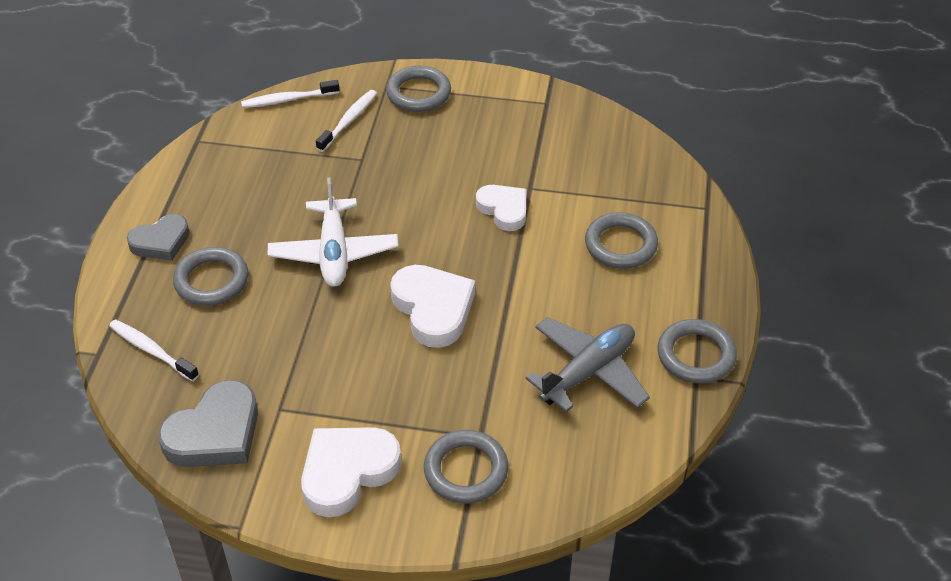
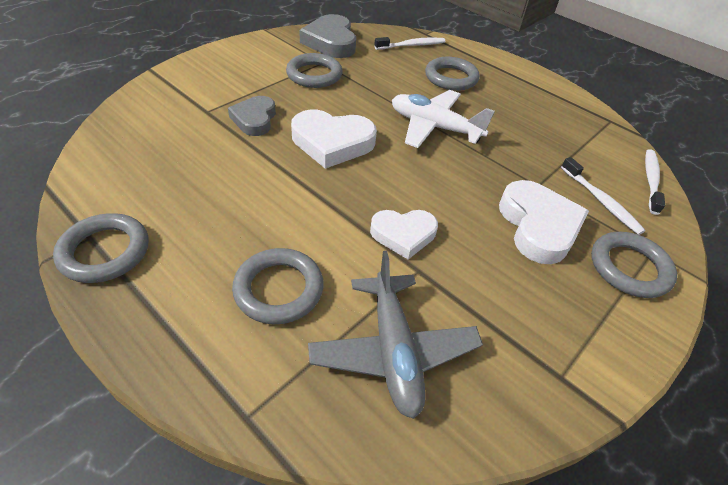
camera: 120 degrees right, 0 degrees up
grey heart [127,214,190,261] -> grey heart moved to [228,96,276,136]
white heart [301,427,401,517] -> white heart moved to [499,180,589,264]
grey ring [424,430,509,504] -> grey ring moved to [286,53,343,88]
grey plane [526,317,650,412] -> grey plane moved to [308,251,483,419]

